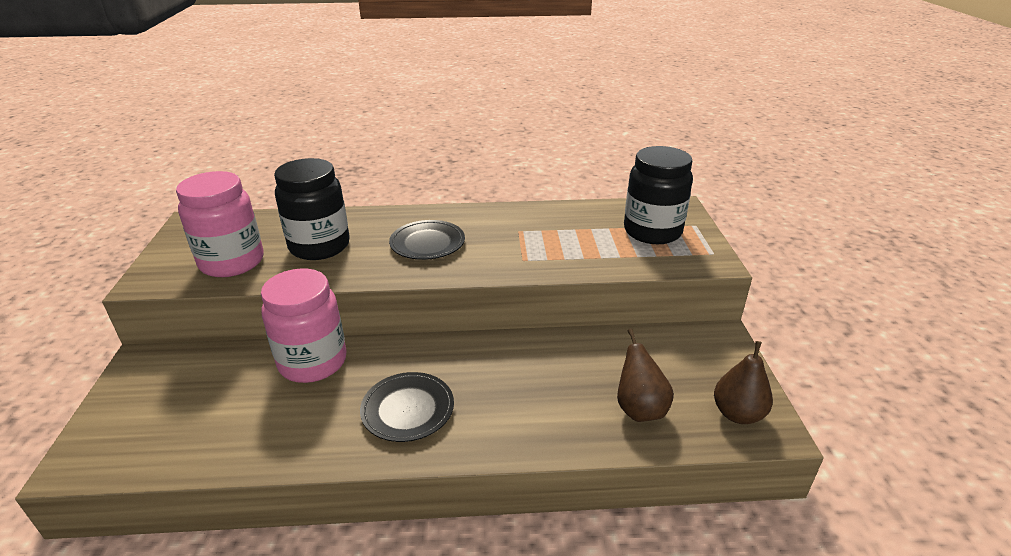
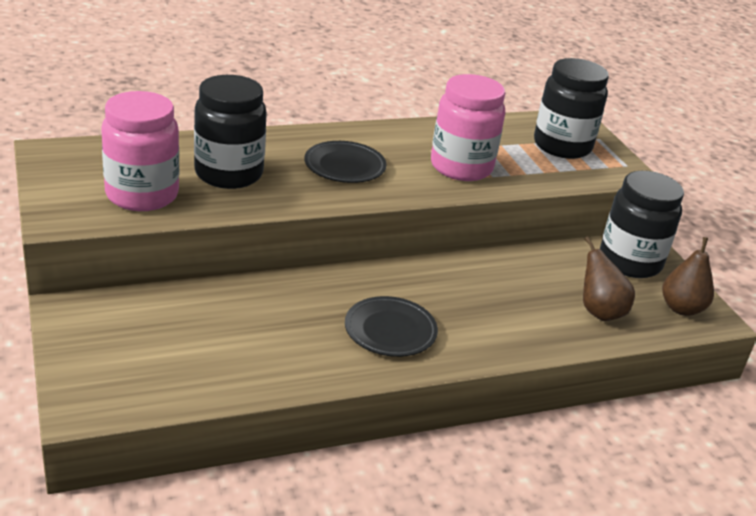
camera: 20 degrees left, 0 degrees up
pink jar [261,269,347,383] -> pink jar moved to [431,74,505,181]
none -> black jar [600,171,684,278]

